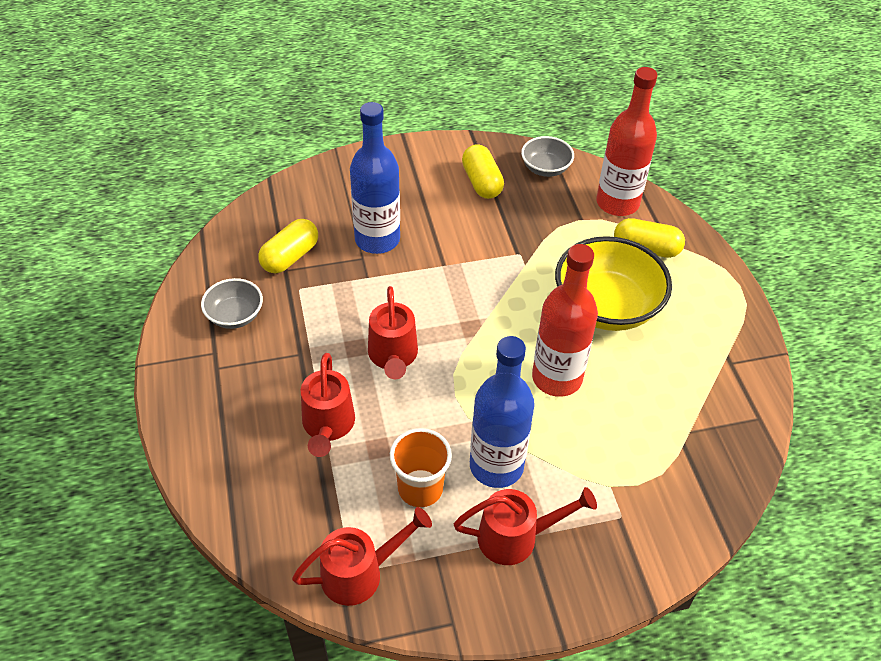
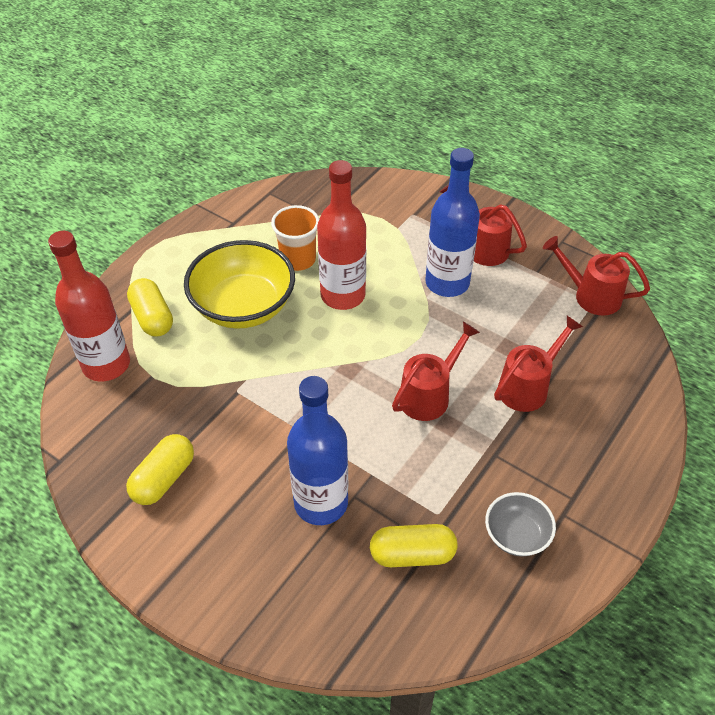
camera: 130 degrees left, 0 degrees up
orange cup [390,428,452,507] -> orange cup moved to [271,205,319,271]
grey bowl [521,136,574,177] -> none

